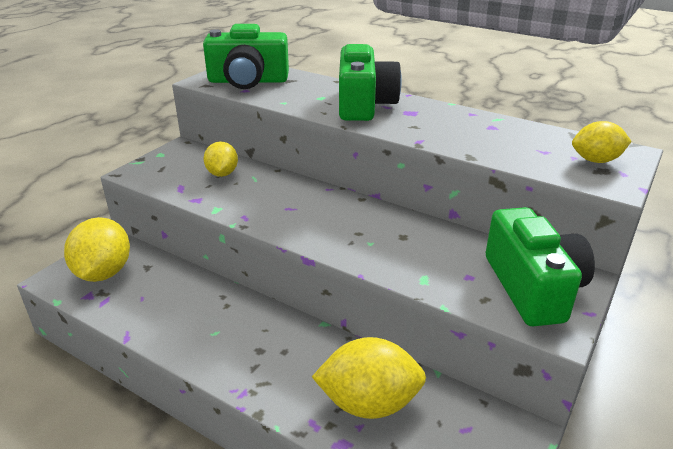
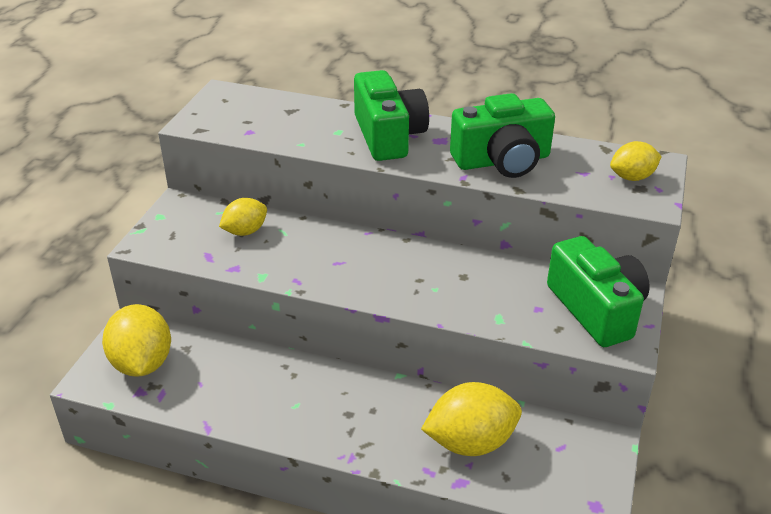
camera: 15 degrees left, 5 degrees up
green camera [203,24,289,89] -> green camera moved to [450,93,555,178]
yellow lemon [203,141,238,177] -> yellow lemon turned 75 degrees clockwise [219,198,267,236]

